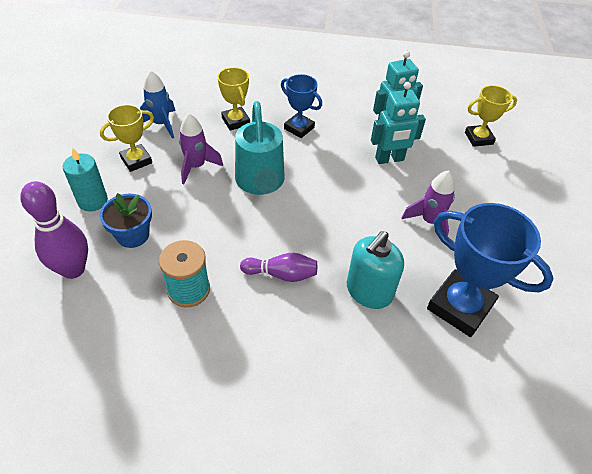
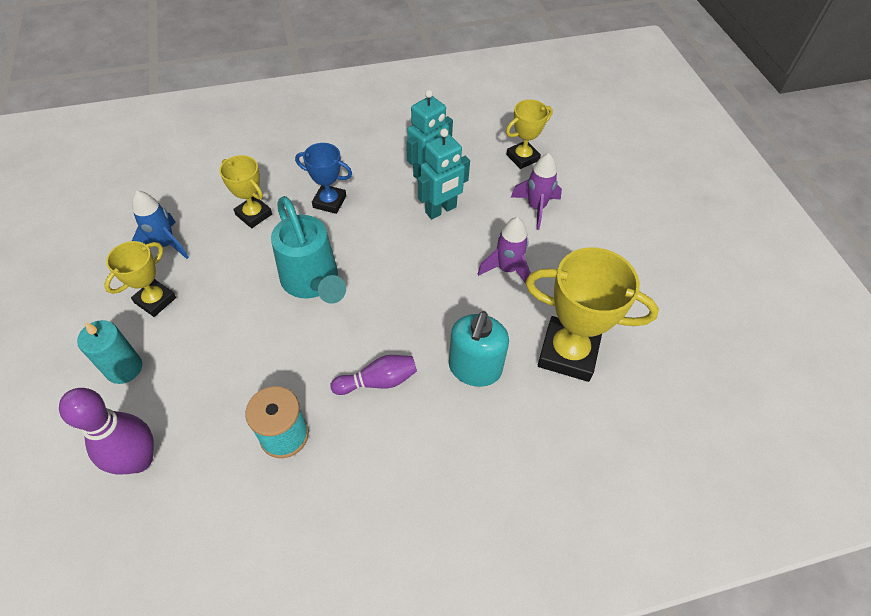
camera: 20 degrees left, 5 degrees up
blue flower pot [100,193,152,248] -> none
purple rocket [179,113,223,184] -> purple rocket moved to [511,153,562,230]
blue trophy [427,203,554,337] -> yellow trophy [525,247,659,382]

